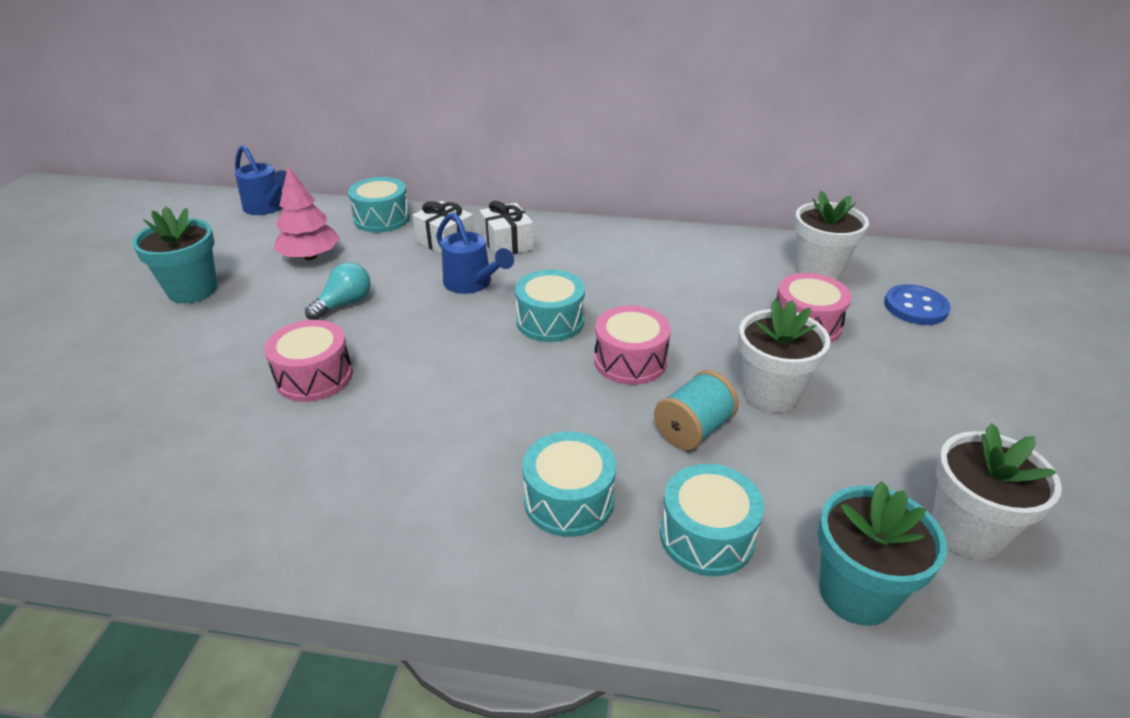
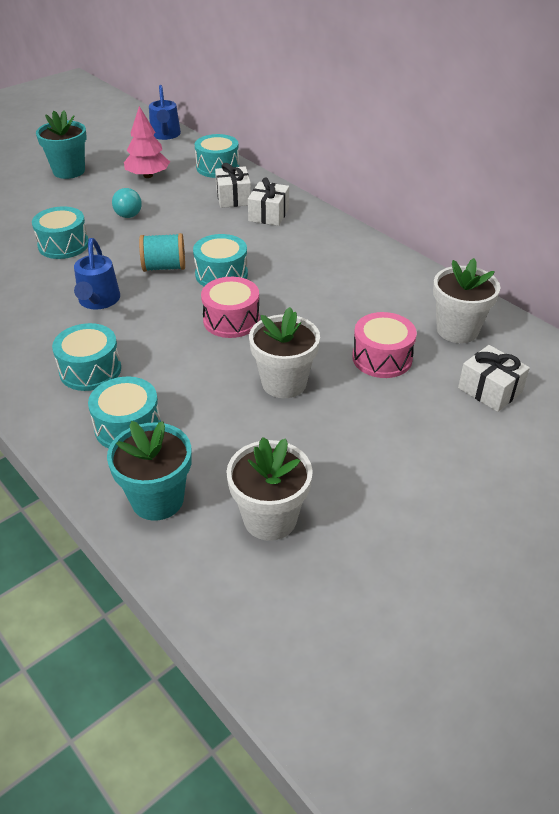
camera: 40 degrees right, 5 degrees up
pink drum [264,320,353,402] -> turquoise drum [32,206,88,259]
turquoise light bulb [305,262,371,320] -> turquoise light bulb turned 90 degrees clockwise [112,188,142,218]
blue watering can [436,212,514,294] -> blue watering can moved to [74,238,120,309]
turquoise spool [654,370,739,450] -> turquoise spool moved to [139,233,185,272]
blue button [884,284,951,325] -> white gift [458,345,530,412]

